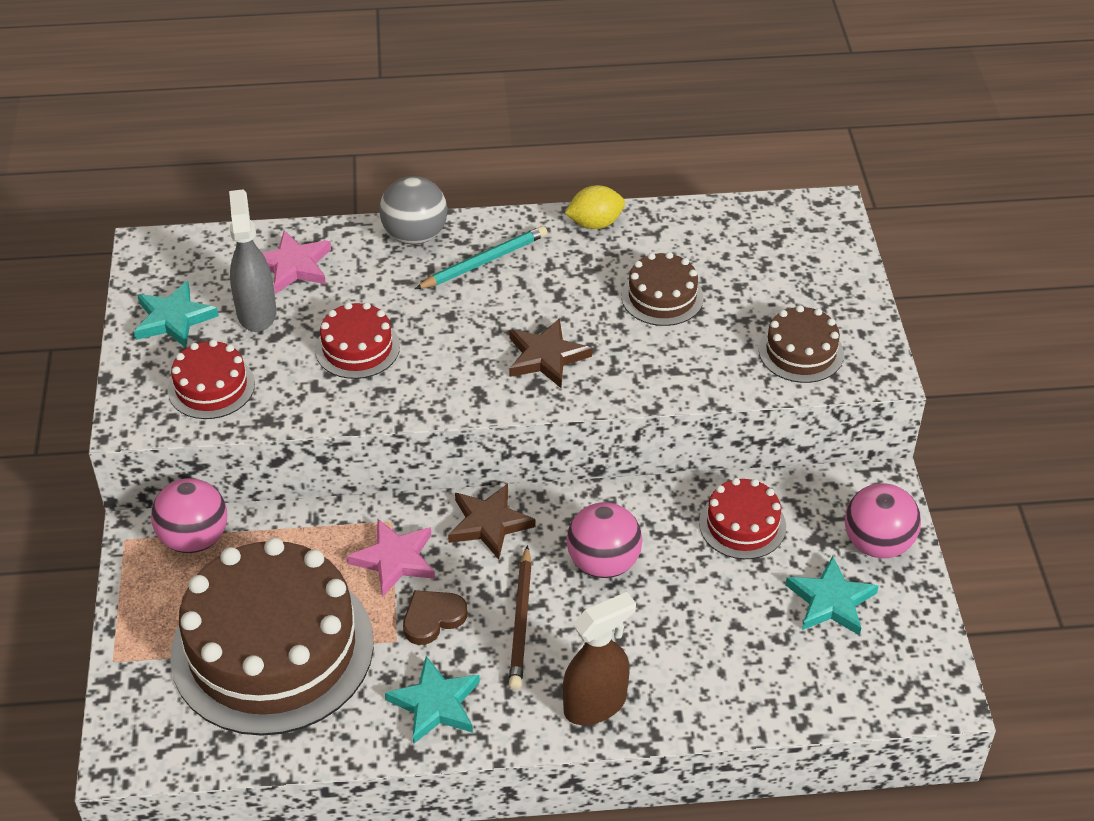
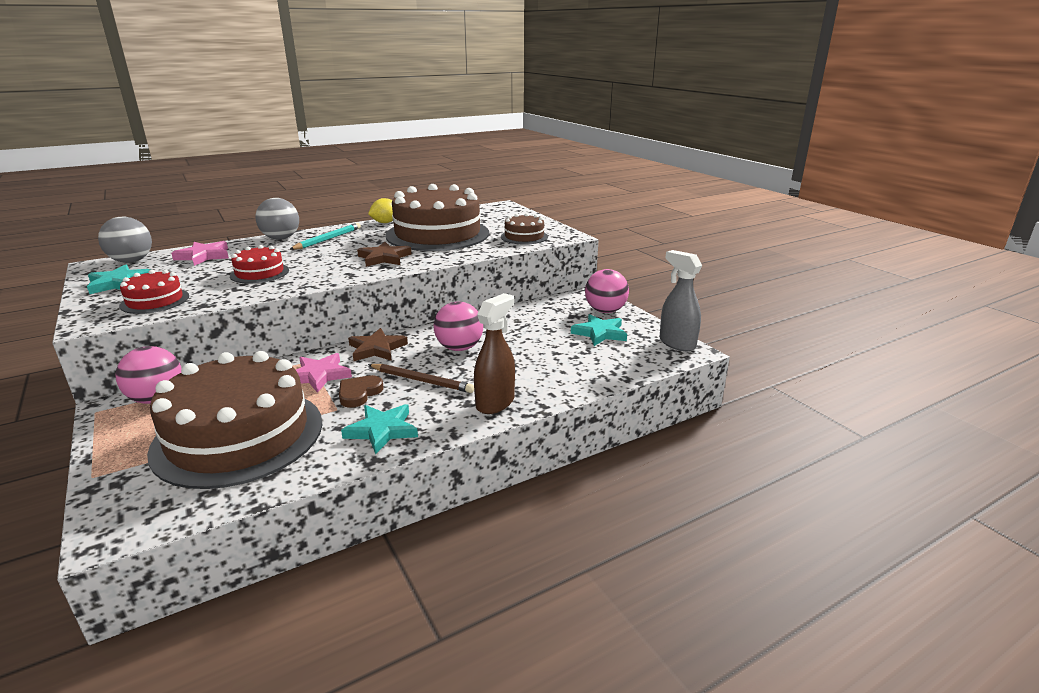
camera: 25 degrees left, 20 degrees down
grey spray bottle [229,189,276,332] -> grey spray bottle moved to [660,250,702,351]
brown pencil [509,545,532,690] -> brown pencil turned 45 degrees counterclockwise [368,364,474,393]
brown cake [621,252,704,326] -> brown cake [386,184,489,251], size x2.19
red cake [699,478,786,559] -> none
none -> grey ball [98,217,152,263]

